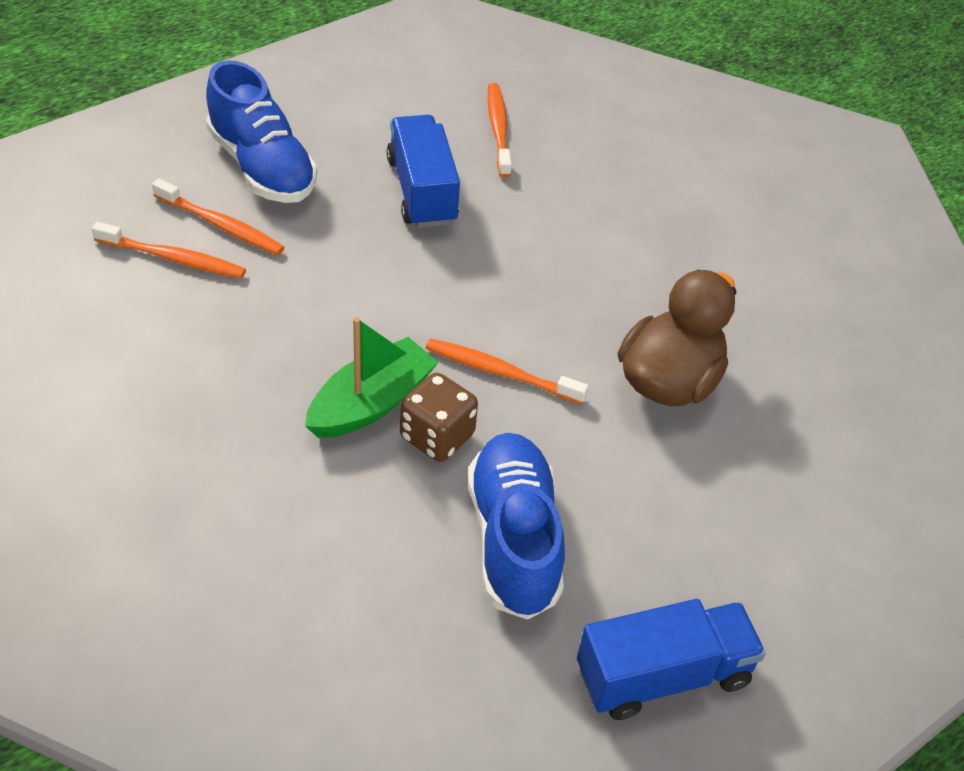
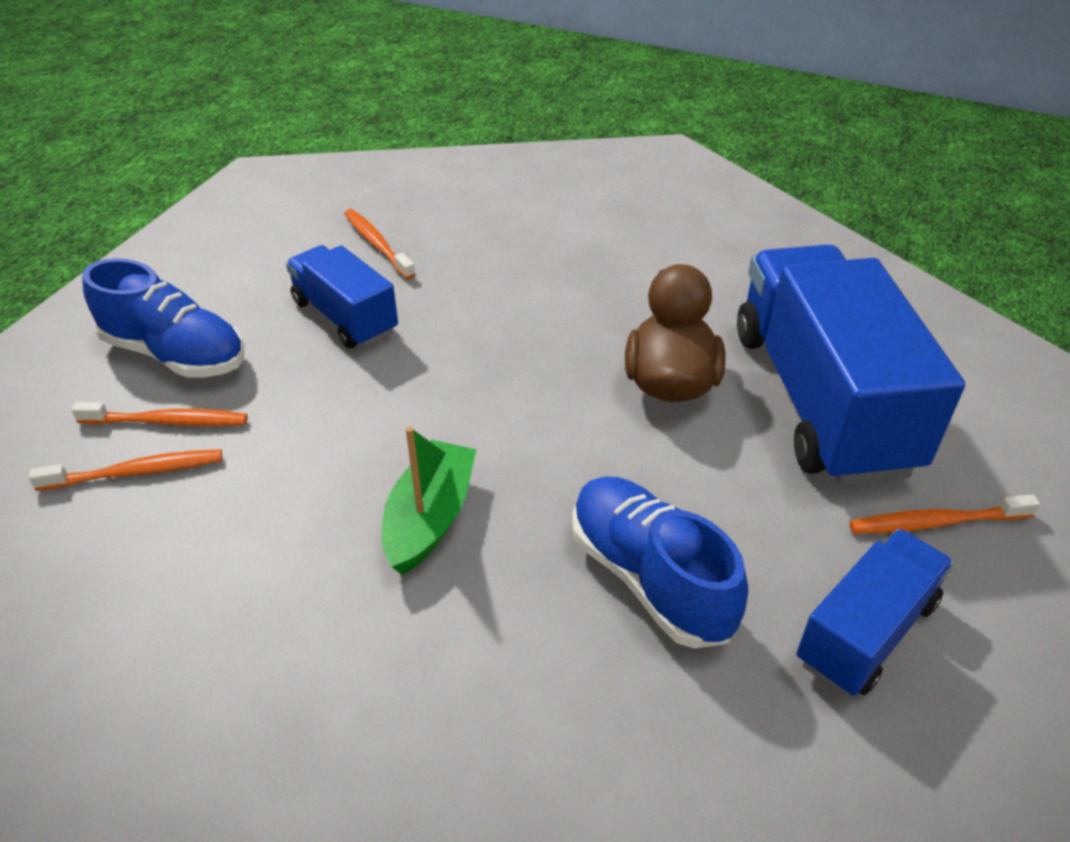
camera: 25 degrees left, 5 degrees down
brown dice [400,373,478,462] -> none
orange toothbrush [426,338,588,404] -> orange toothbrush moved to [849,495,1040,534]
none -> blue truck [737,244,965,485]

